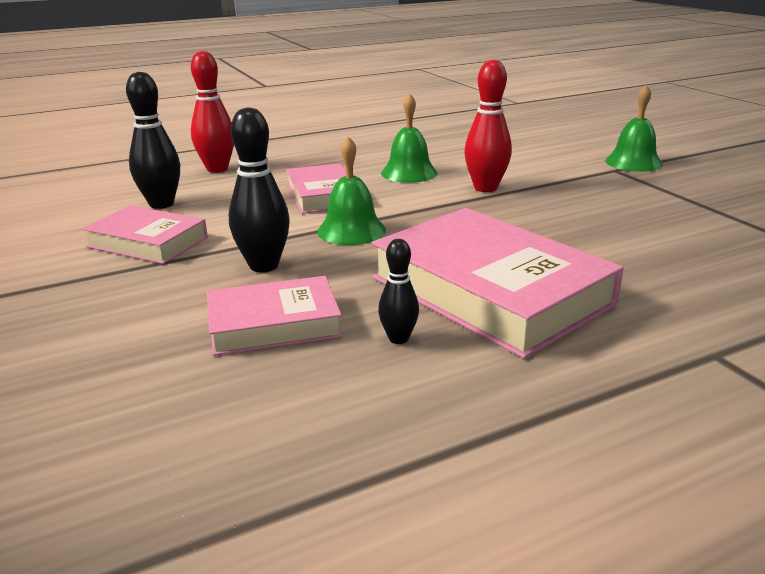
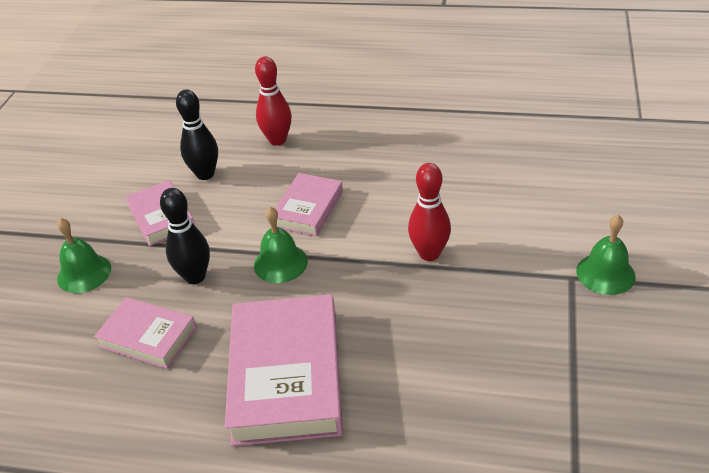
camera: 40 degrees right, 15 degrees up
black bowling pin [378,239,419,344] -> none
green bell [381,93,437,183] -> green bell moved to [57,218,111,293]

